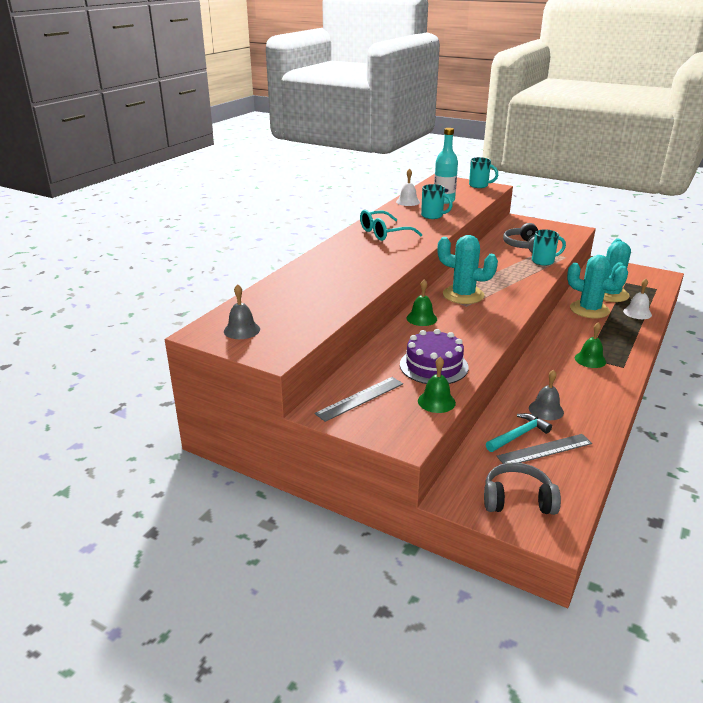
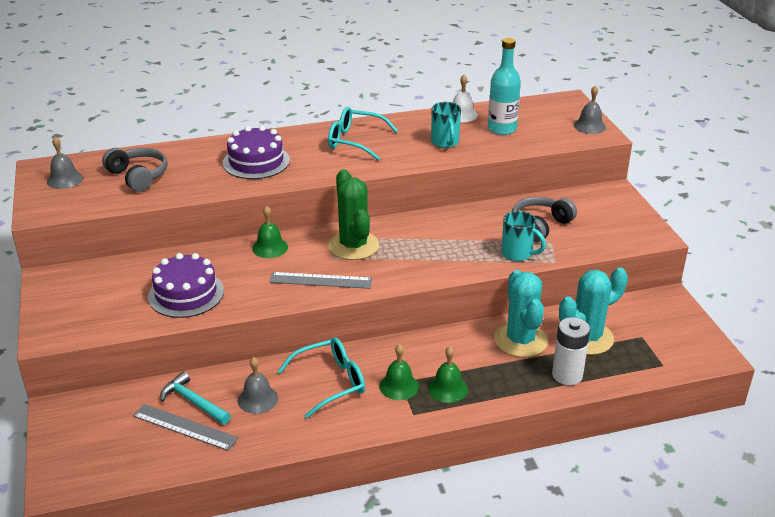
camera: 45 degrees right, 5 degrees up
grey ruler [315,377,403,422] -> grey ruler moved to [269,272,372,289]
green bell [418,357,456,413] -> green bell moved to [428,347,468,403]
turquoise cactus [437,235,498,304] -> green cactus [328,169,379,260]
turquoise mug [469,157,498,188] -> grey bell [574,85,606,134]
grey headphones [484,462,561,515] -> grey headphones moved to [102,148,167,192]
turquoise hammer [486,413,552,452] -> turquoise hammer turned 150 degrees counterclockwise [160,371,231,425]
white bell [623,279,652,319] -> white battery [552,317,590,385]
none -> purple cake [223,126,290,179]
none -> turquoise glasses [278,337,365,419]

